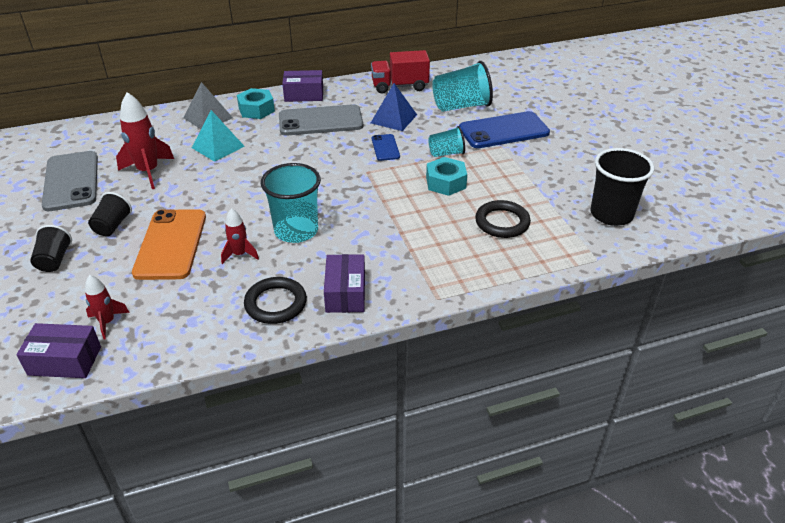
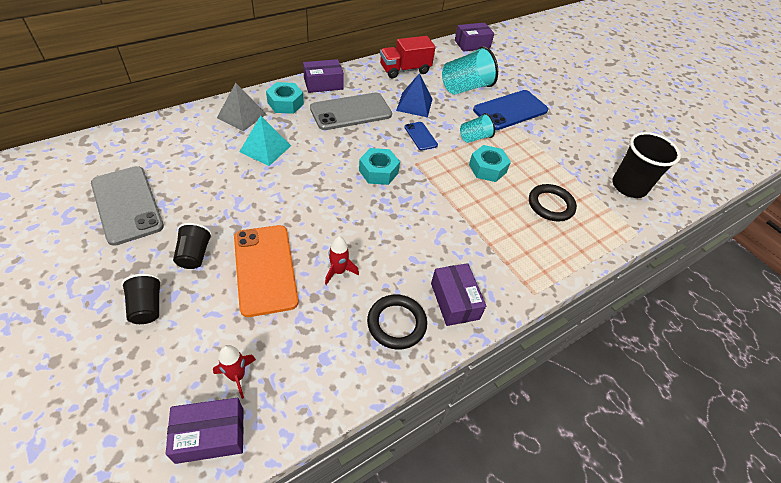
camera: 20 degrees left, 10 degrees up
red rocket [116,92,174,189] -> none
turquoise cup [261,163,321,243] -> none
none -> turquoise nut [359,148,400,185]
none -> purple box [455,23,494,52]

